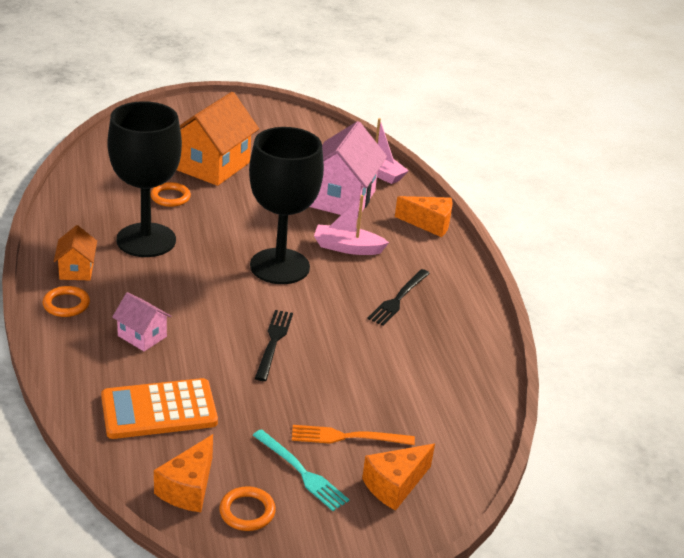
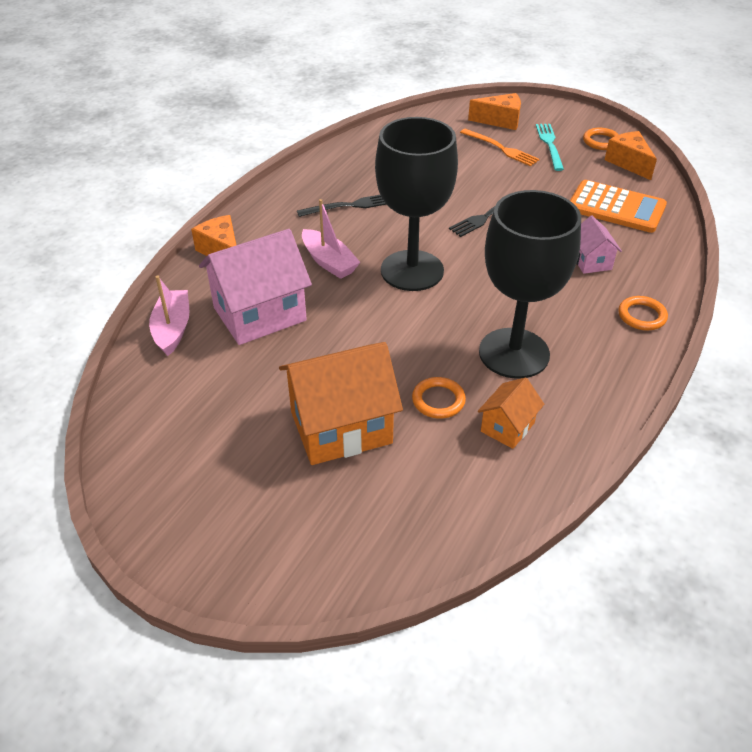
camera: 135 degrees left, 10 degrees up
orange house [54,225,97,280] -> orange house moved to [478,378,544,449]
orange cheese [154,434,213,512] -> orange cheese turned 90 degrees counterclockwise [605,131,657,180]

